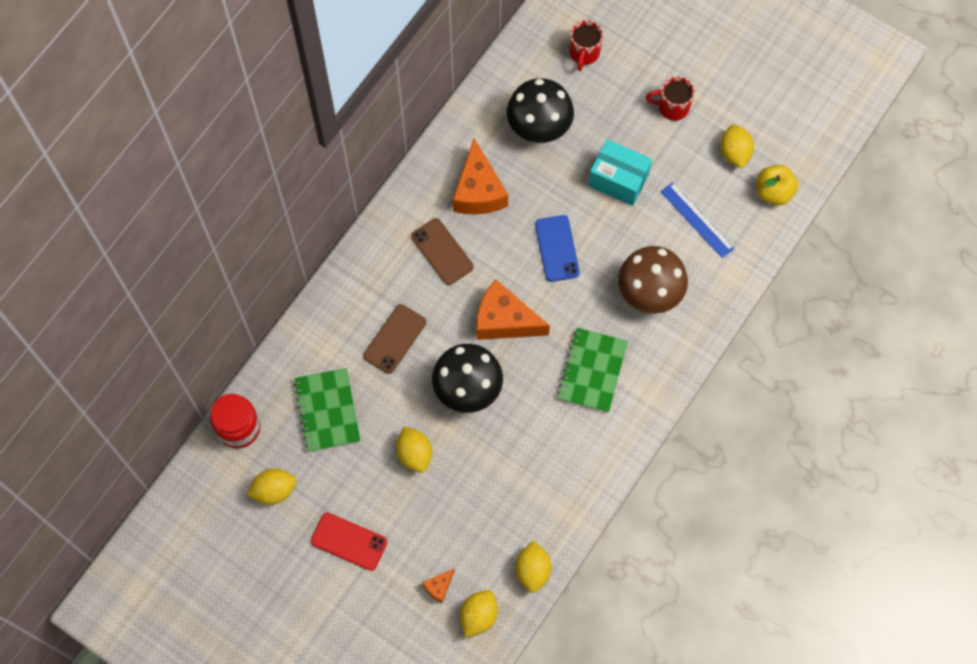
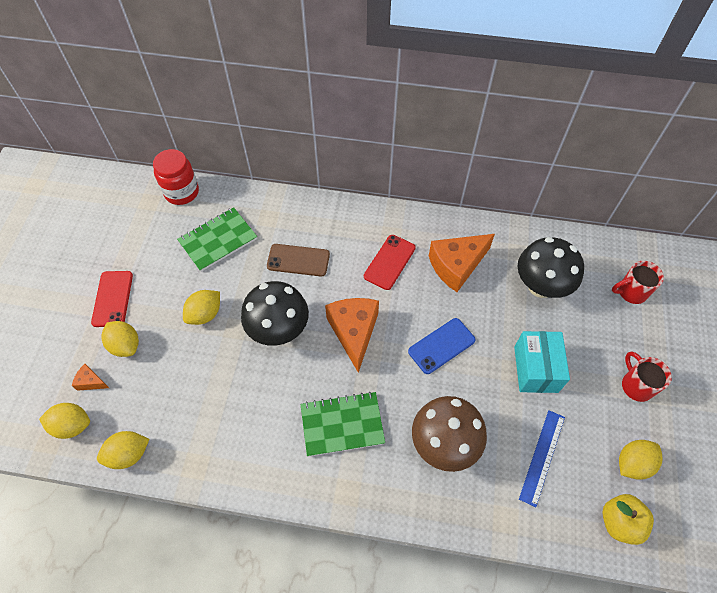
camera: 65 degrees right, 10 degrees down
yellow lemon [246,469,296,505] -> yellow lemon moved to [101,321,139,357]
brown phone [411,218,474,285] -> red phone [364,235,416,290]

